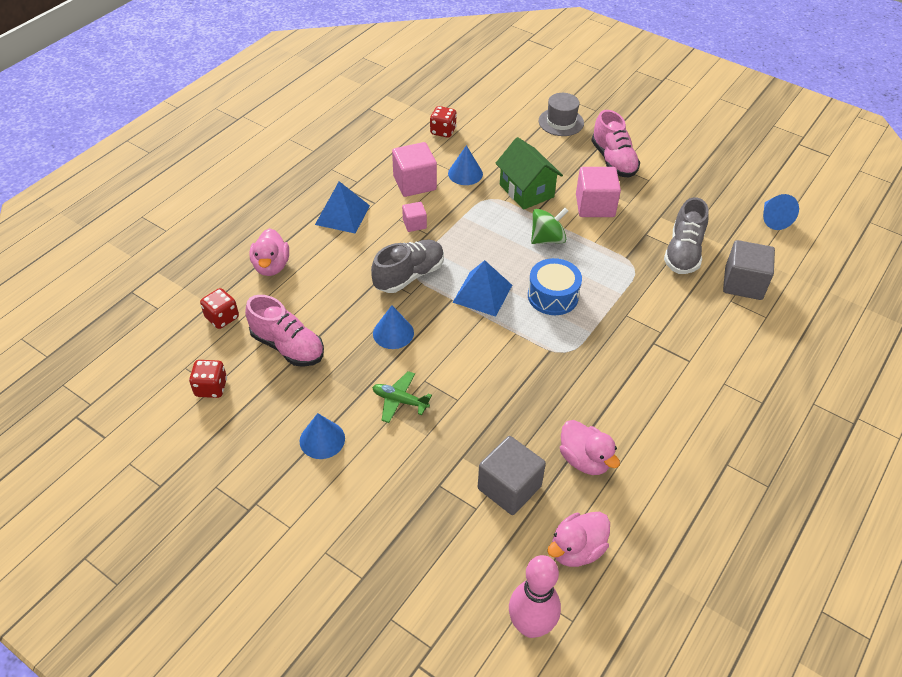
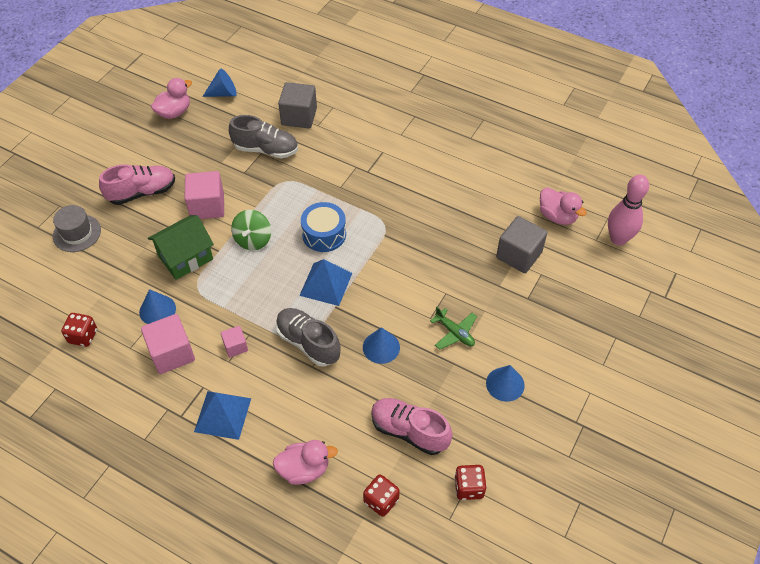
camera: 95 degrees left, 5 degrees up
pink shoe [245,295,324,367] -> pink shoe turned 90 degrees counterclockwise [371,398,453,455]
green plane [372,371,432,423] -> green plane turned 60 degrees counterclockwise [430,307,477,350]
green spinning top [531,208,568,244] -> green spinning top turned 135 degrees counterclockwise [231,210,271,251]
pink duck [560,420,620,475] -> pink duck moved to [151,78,192,119]

